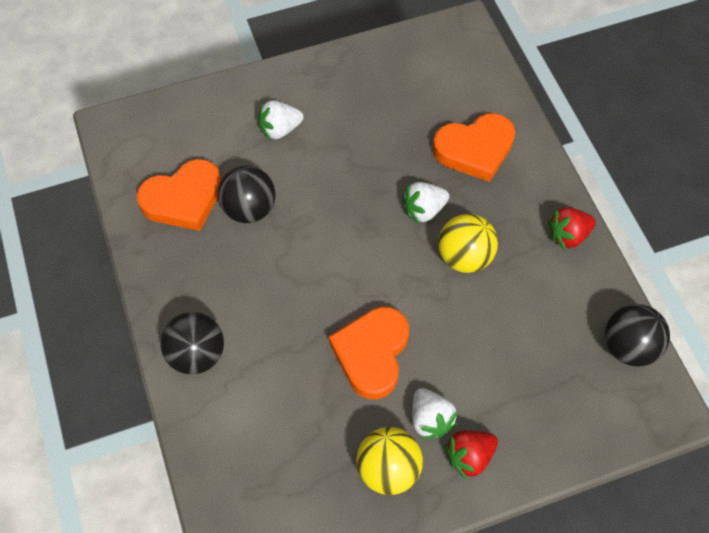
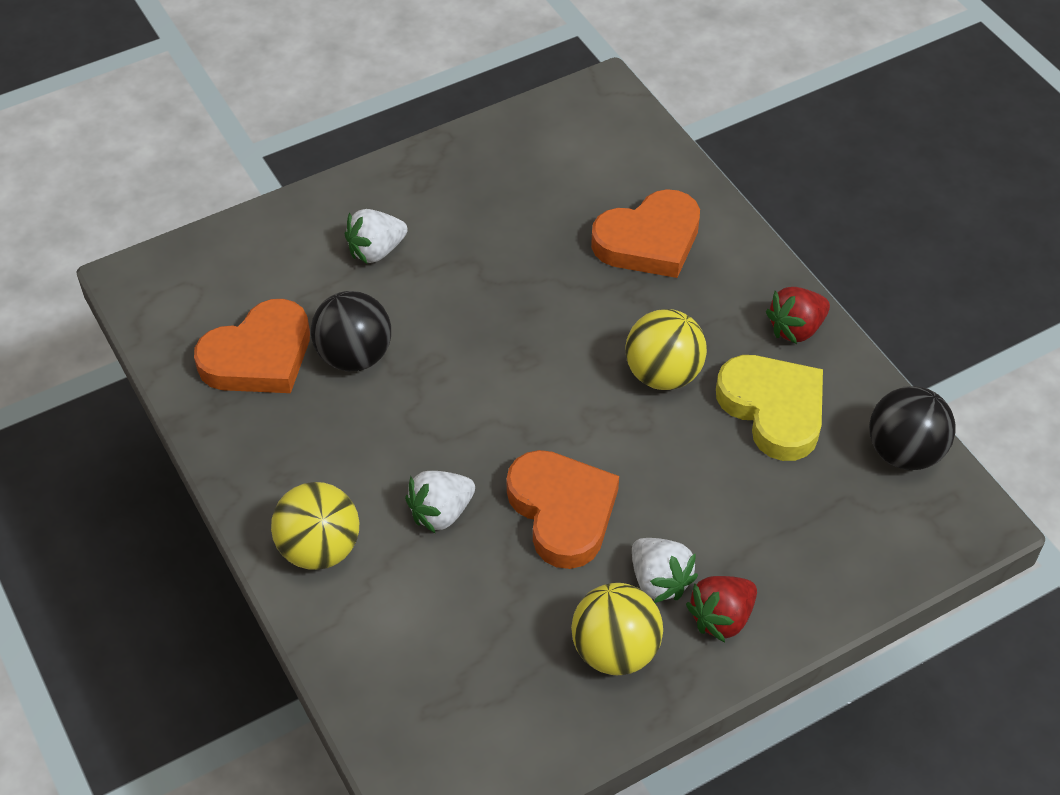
camera: 10 degrees left, 10 degrees down
black ball [160,312,224,375] -> yellow ball [271,482,359,570]
orange heart [329,306,409,400] -> orange heart turned 150 degrees clockwise [507,450,619,569]
white strawberry [402,182,449,224] -> white strawberry moved to [405,471,475,534]
none -> yellow heart [716,355,823,461]

